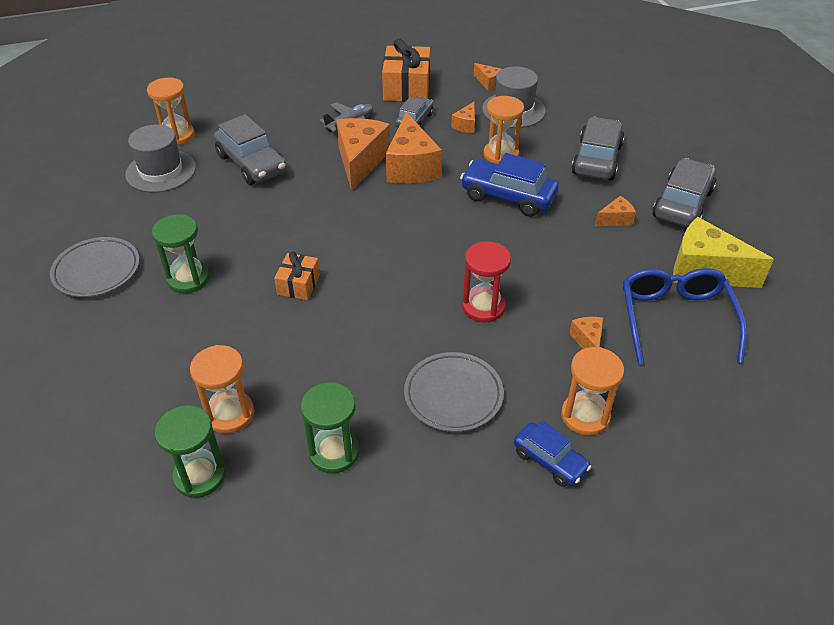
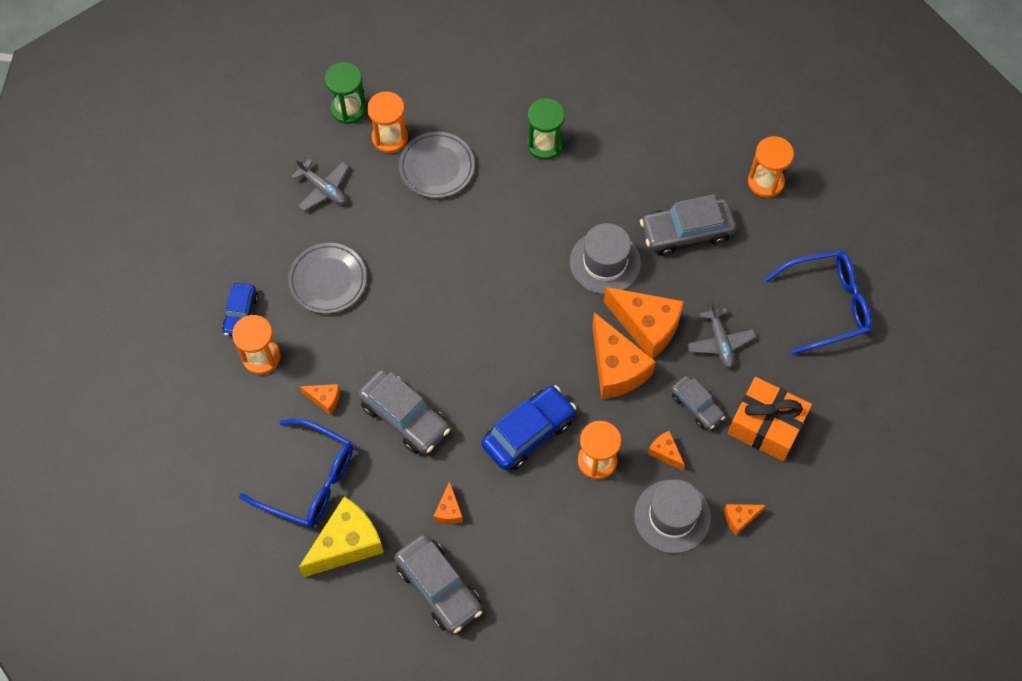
camera: 115 degrees right, 20 degrees up
grey plate [50,237,140,297] -> grey plate moved to [399,131,475,198]
grey hat [125,124,196,193] -> grey hat moved to [570,223,641,294]
orange gift [274,252,320,300] -> none
green hourglass [301,382,360,473] -> grey plane [291,159,349,211]
orange cheese [386,112,442,183] -> orange cheese turned 135 degrees counterclockwise [592,312,656,399]
red hourglass [462,241,511,322] -> none
blue car [514,421,591,487] -> blue car turned 60 degrees counterclockwise [222,283,258,336]
grey car [571,117,625,180] -> grey car moved to [358,369,450,454]
none -> blue glasses [765,250,872,355]

